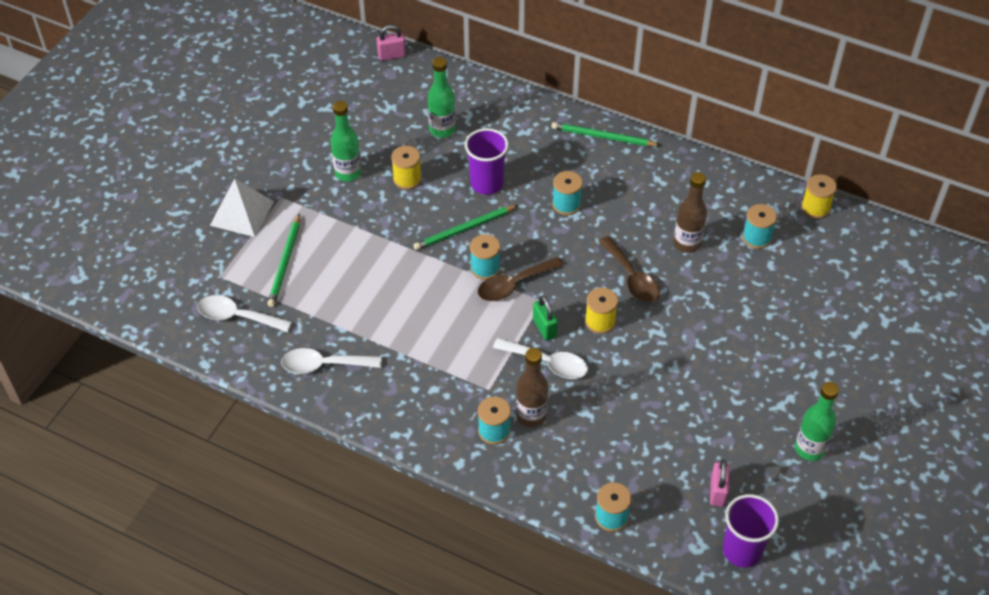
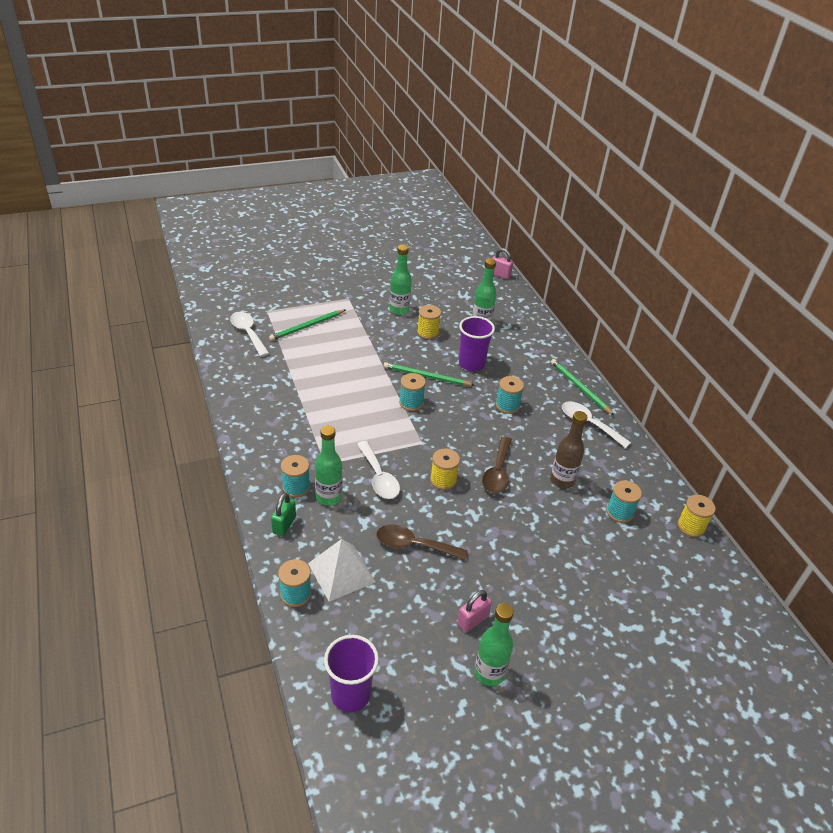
camera: 40 degrees right, 10 degrees down
white pyramid [210,179,274,237] -> white pyramid moved to [308,539,375,602]
white spoon [281,348,381,374] -> white spoon moved to [562,401,631,448]
brown spoon [478,257,564,301] -> brown spoon moved to [376,525,468,560]
brown bottle [516,348,548,427] -> green bottle [315,425,343,506]
green padlock [533,296,558,340] -> green padlock moved to [271,492,296,536]
pink padlock [710,460,730,507] -> pink padlock moved to [457,590,492,632]

